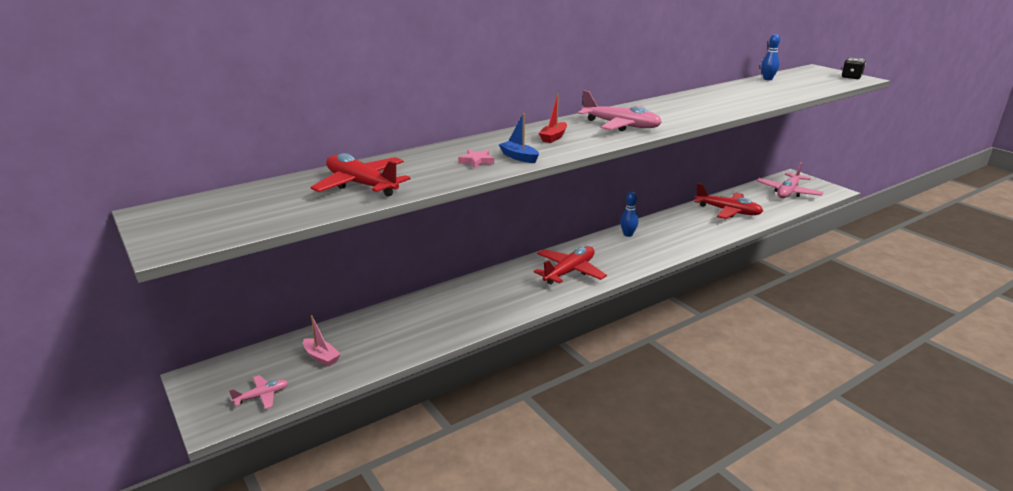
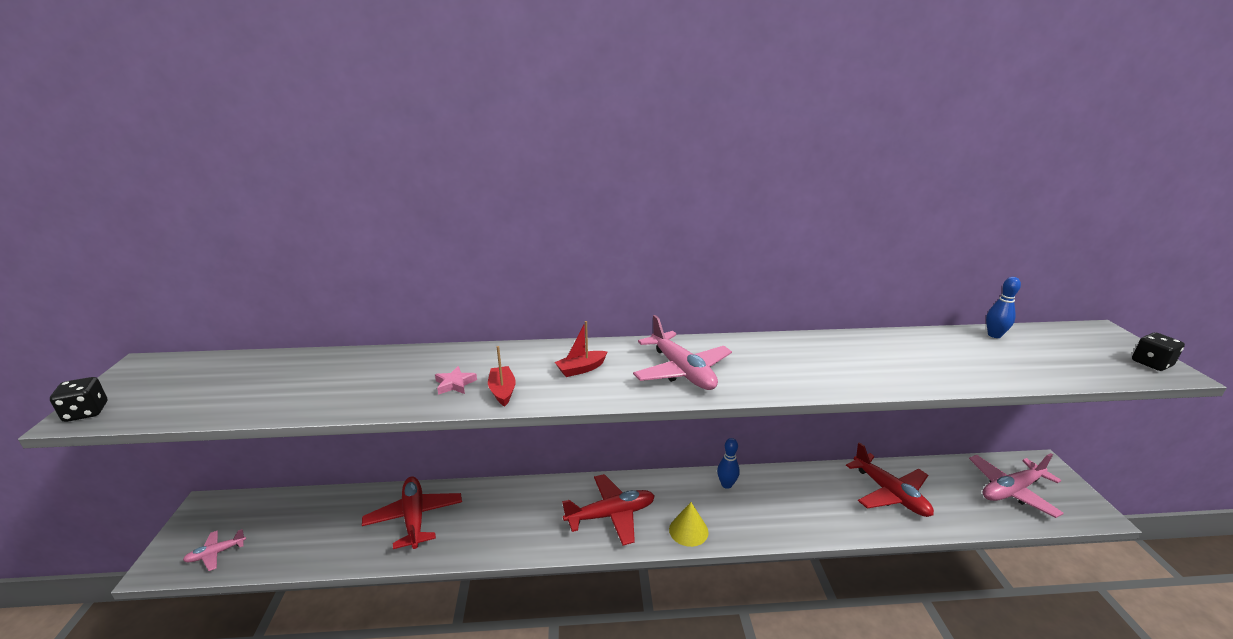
camera: 30 degrees right, 0 degrees up
pink plane [229,375,289,409] -> pink plane turned 150 degrees clockwise [183,529,246,571]
pink boat [303,315,341,367] -> none
red plane [310,153,410,196] -> red plane moved to [362,477,462,549]
blue boat [498,113,539,163] -> red boat [488,346,516,406]
none -> black dice [50,377,108,422]
none -> yellow cone [669,502,709,547]

